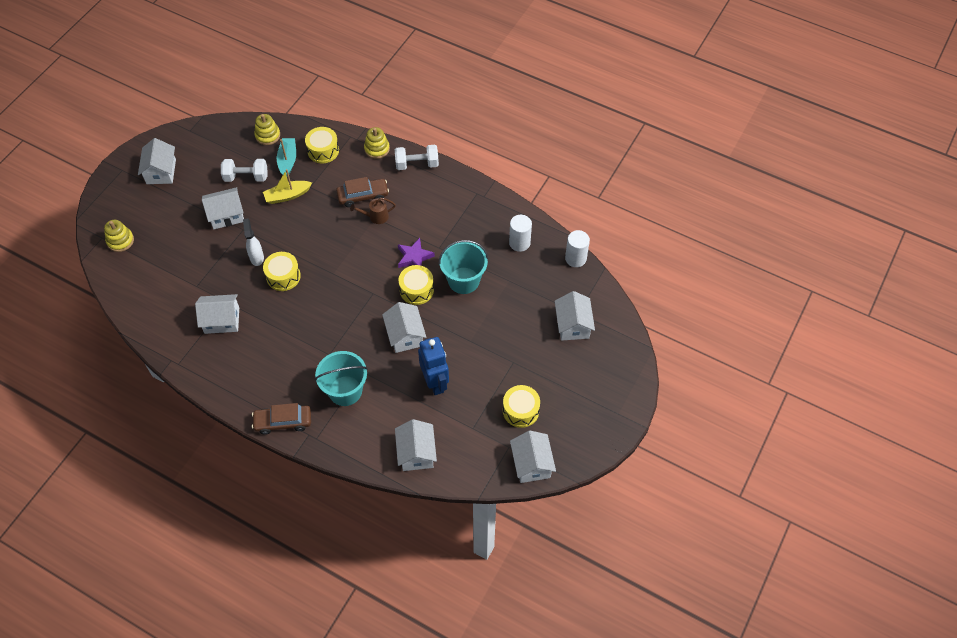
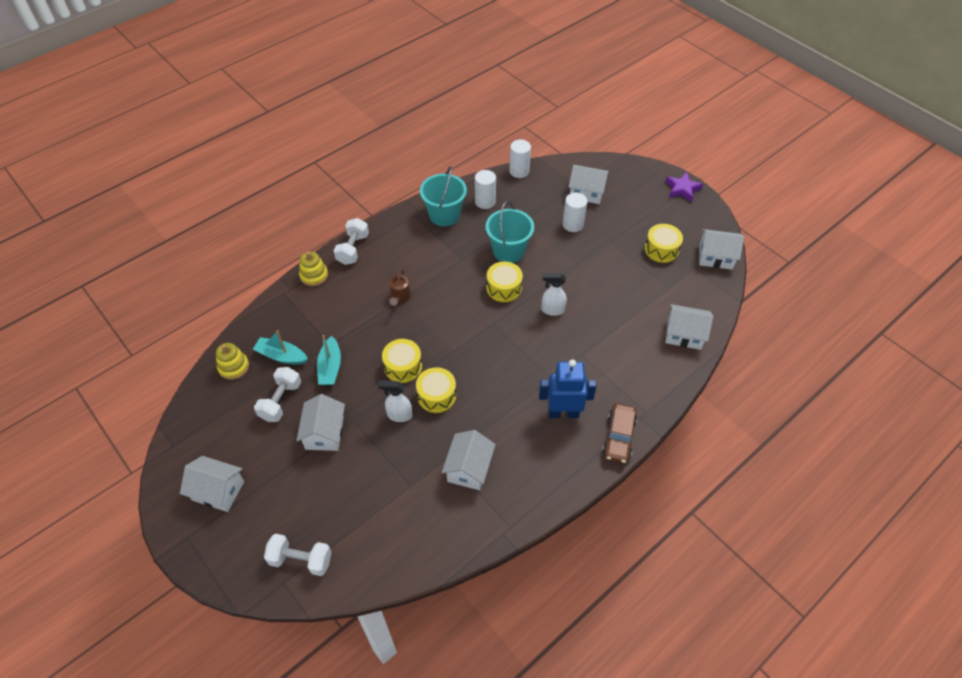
camera: 70 degrees left, 5 degrees down
yellow stacking toy [104,220,134,252] -> white dumbbell [264,534,332,576]
yellow boat [263,169,312,204] -> turquoise boat [317,335,341,385]
yellow drum [305,127,339,163] -> yellow drum moved to [382,339,422,383]
turquoise bucket [315,351,368,406] -> turquoise bucket moved to [420,166,467,226]
brown car [336,177,389,207] -> none
white house [382,302,426,353] -> white spray bottle [542,273,567,316]
purple star [398,238,435,268] -> purple star moved to [665,172,703,202]
blue robot [418,337,449,395] -> blue robot moved to [539,359,597,418]
none -> white cylinder [563,193,588,232]

